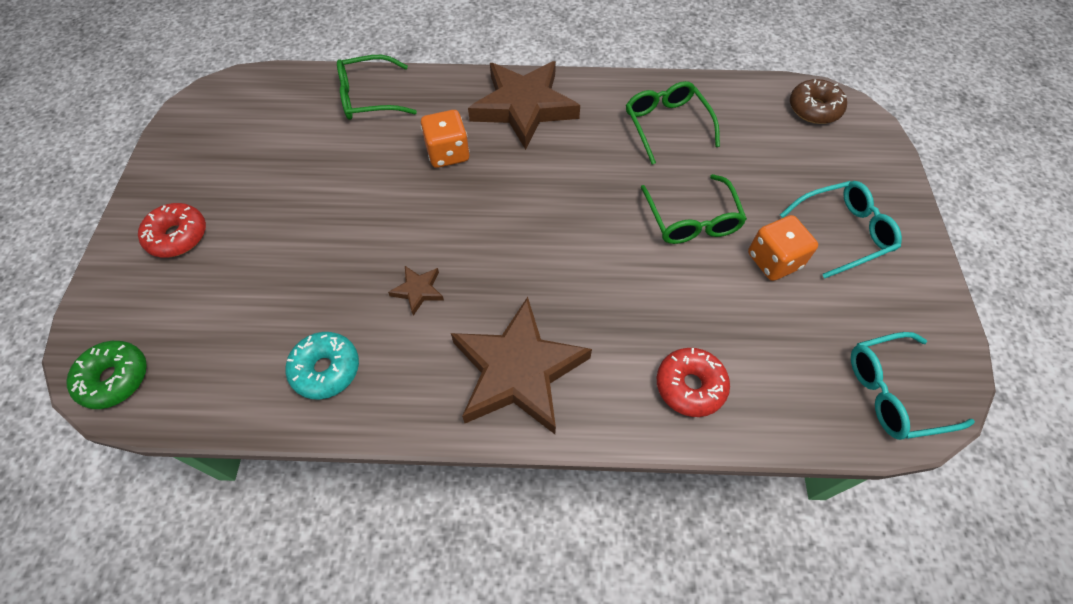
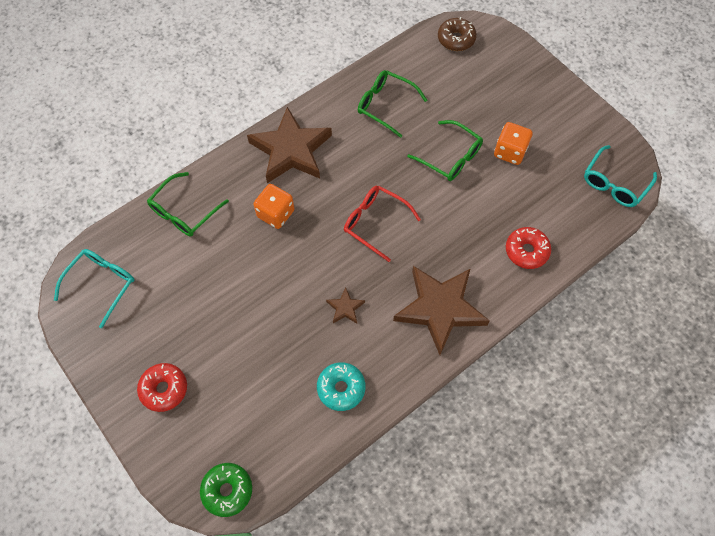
camera: 40 degrees left, 5 degrees up
turquoise glasses [780,181,902,279] -> turquoise glasses moved to [54,249,135,328]
none -> red glasses [344,185,421,262]

